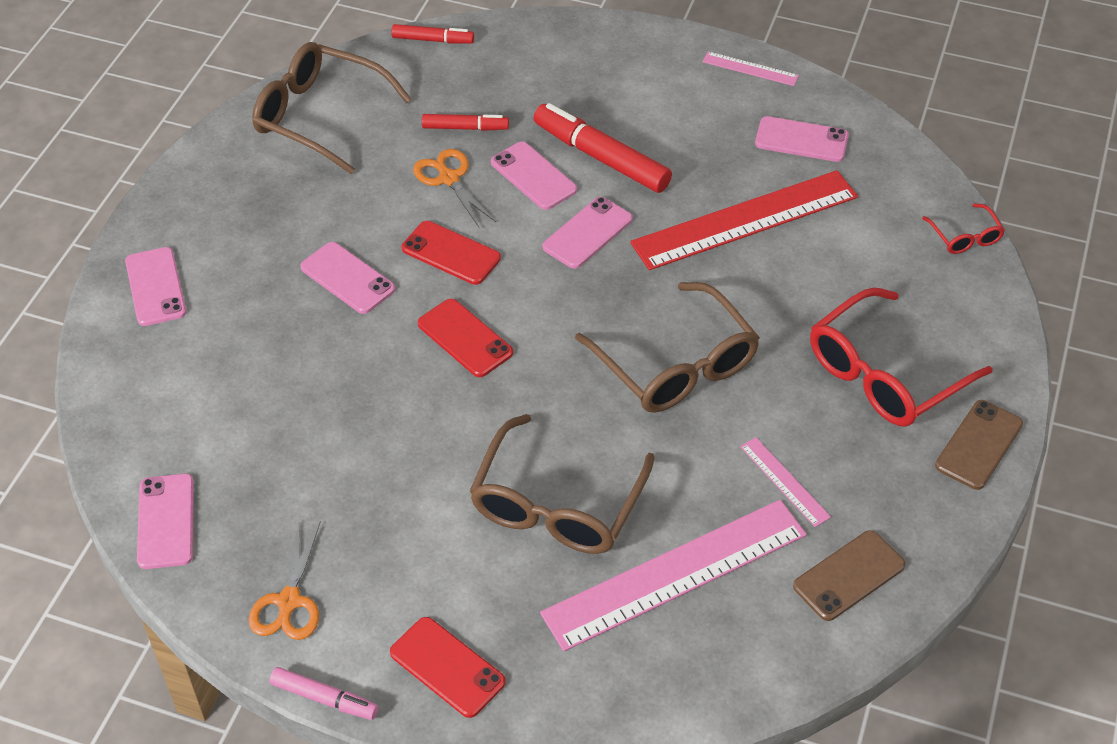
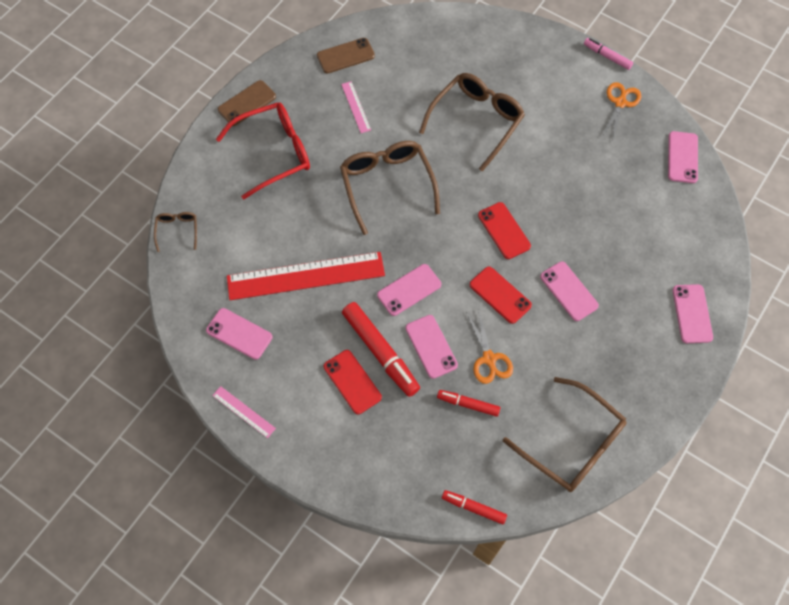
camera: 165 degrees left, 15 degrees up
red phone [390,617,506,718] -> red phone moved to [324,350,382,414]
pink ruler [540,500,807,651] -> none
red glasses [922,203,1005,254] -> brown glasses [154,212,197,252]

